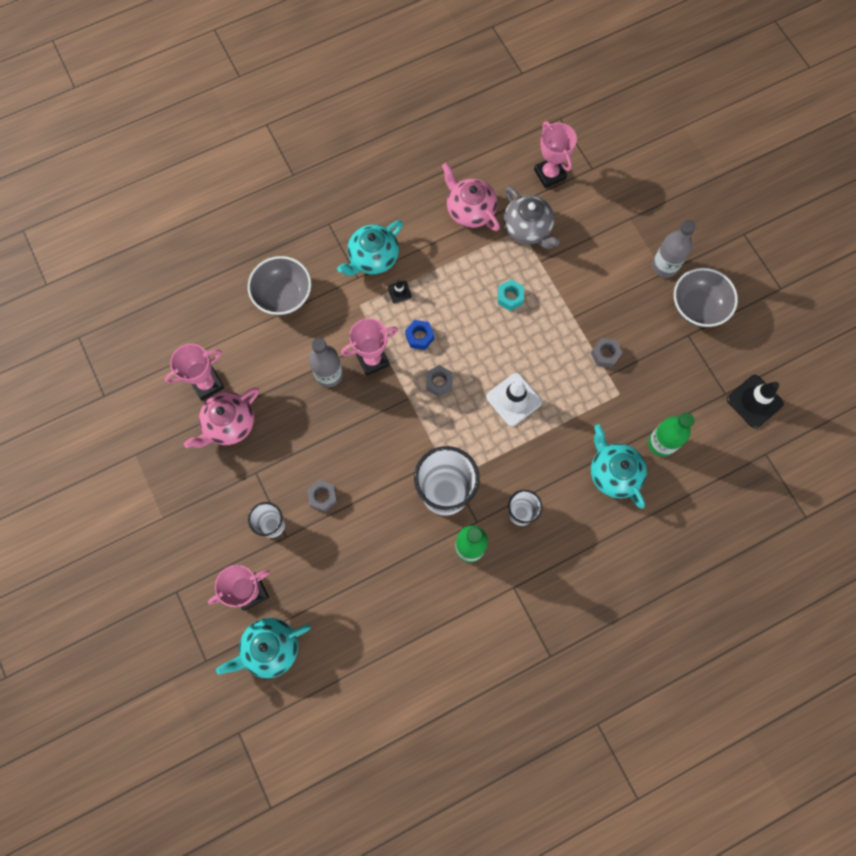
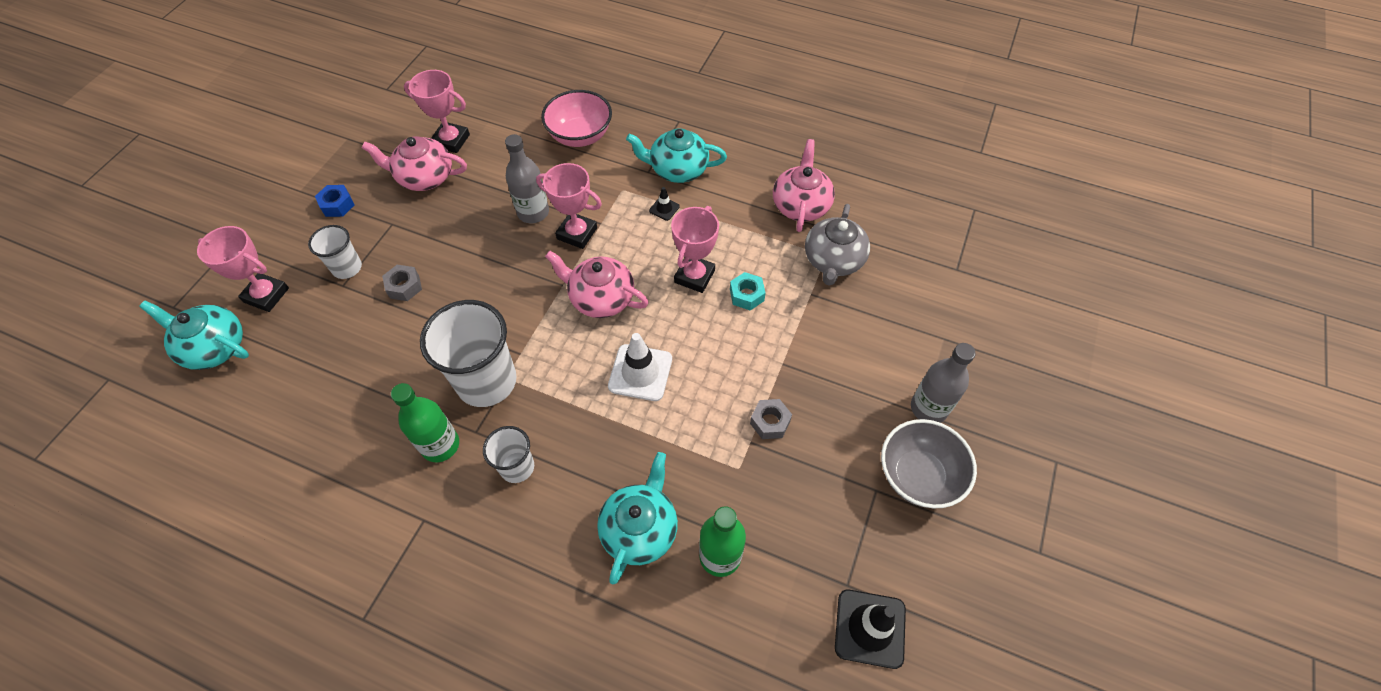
camera: 50 degrees right, 15 degrees down
grey bowl [248,256,311,315] -> pink bowl [541,90,612,147]
blue nut [405,320,434,350] -> blue nut moved to [315,185,354,217]
grey nut [426,365,452,397] -> pink teapot [545,251,649,318]
pink trophy [534,121,577,188] -> pink trophy moved to [671,206,719,293]

